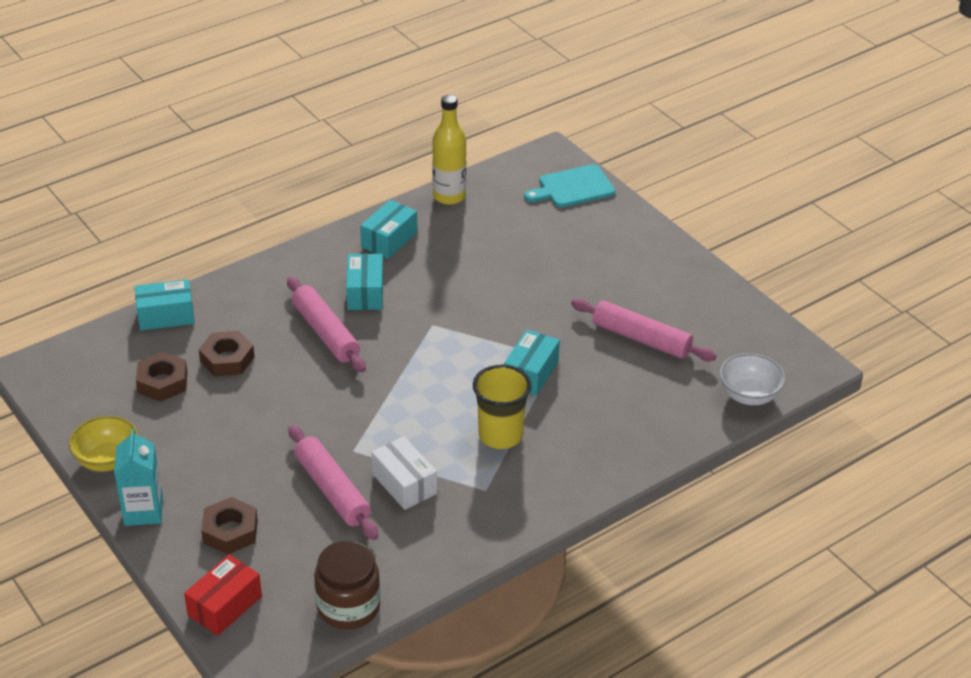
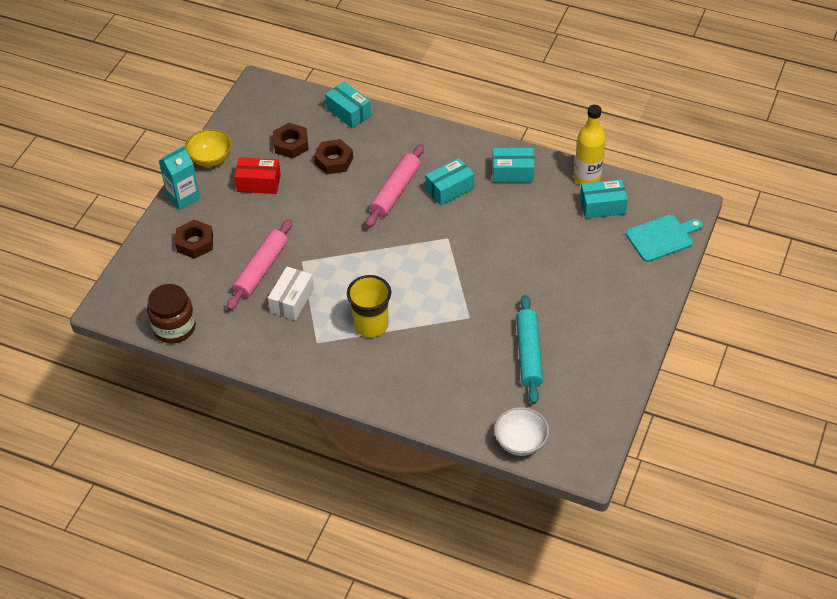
camera: 60 degrees right, 10 degrees up
red box [184,555,262,636] -> red box moved to [234,157,281,194]
turquoise box [504,330,560,396] -> turquoise box moved to [580,179,628,219]
turquoise cutting board [524,164,615,208] -> turquoise cutting board turned 120 degrees clockwise [626,215,703,262]
pink rolling pin [571,299,716,361] -> turquoise rolling pin [516,295,543,404]

